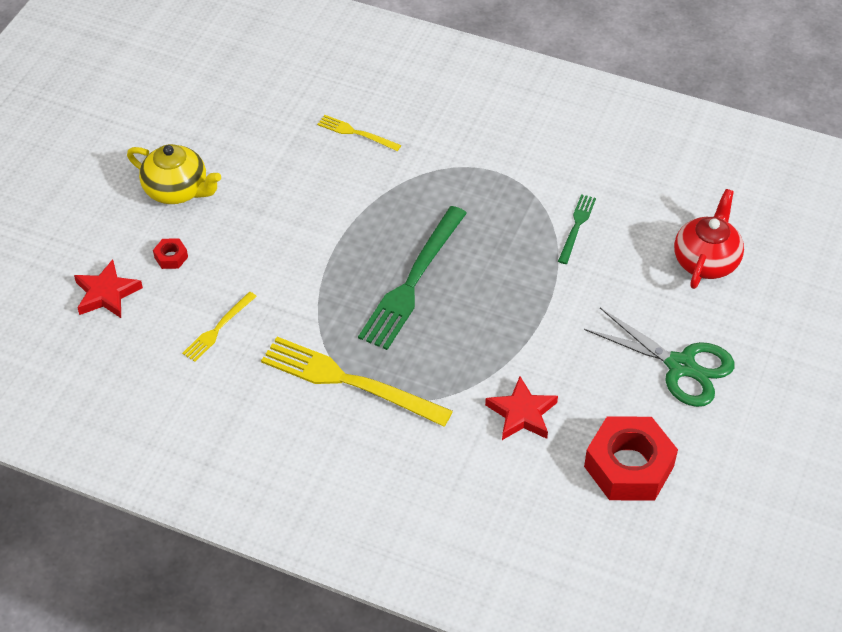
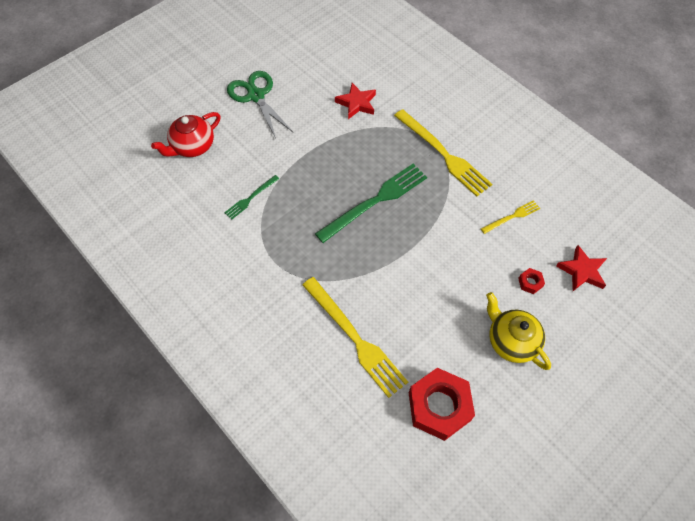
camera: 155 degrees left, 10 degrees up
yellow fork [317,115,401,151] -> yellow fork [302,277,408,398], size x1.99
red nut [584,417,678,500] -> red nut moved to [409,368,475,441]

